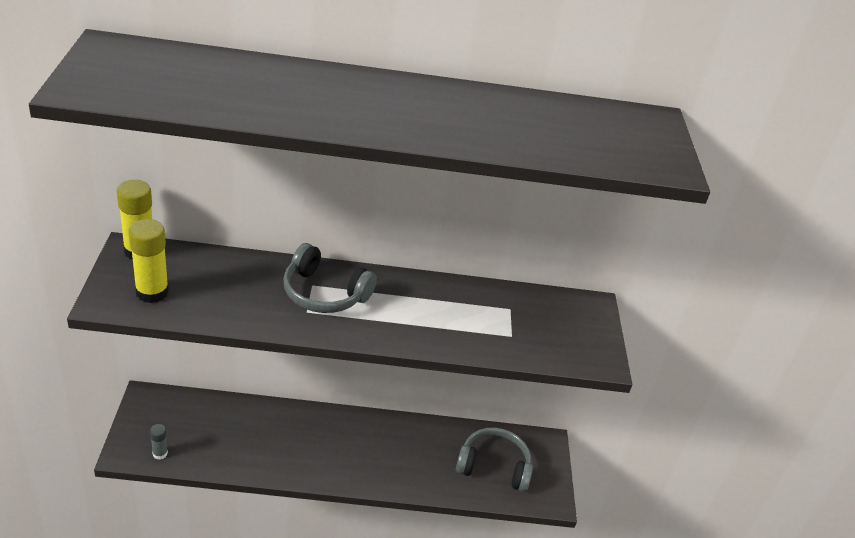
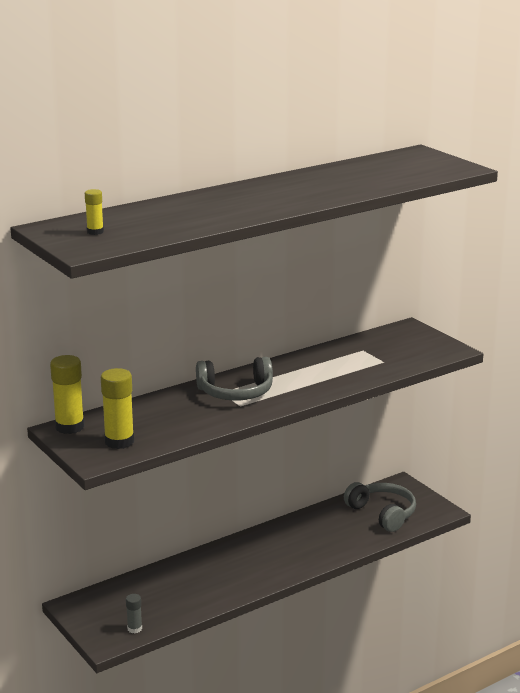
camera: 30 degrees left, 15 degrees down
grey headphones [456,427,533,492] -> grey headphones turned 75 degrees clockwise [344,482,416,532]
none -> yellow glue stick [85,189,104,235]

